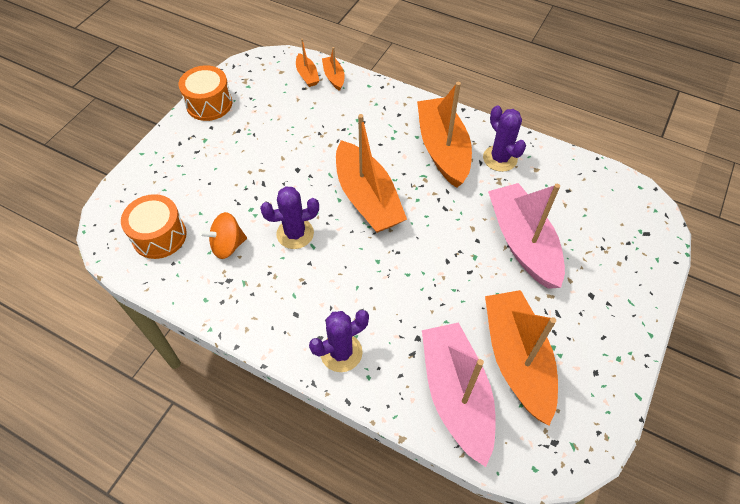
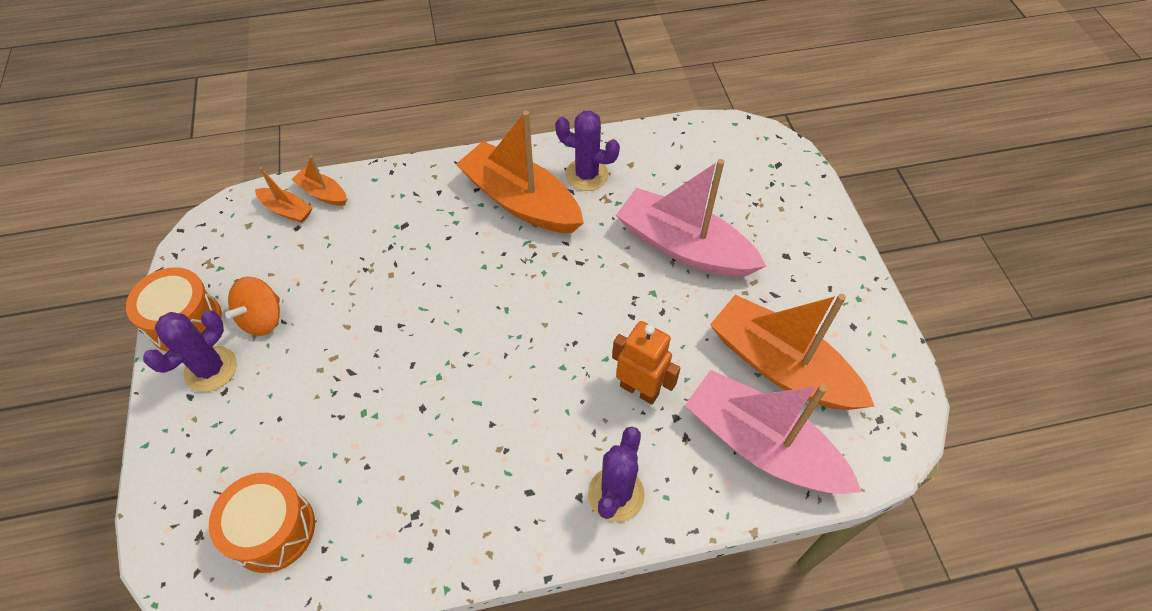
camera: 40 degrees left, 0 degrees up
orange spinning top [199,212,247,259] -> orange spinning top moved to [225,276,280,336]
purple cactus [260,186,319,249] -> purple cactus moved to [143,310,237,392]
orange boat [336,114,407,233] -> none
none -> orange robot [612,321,681,405]

